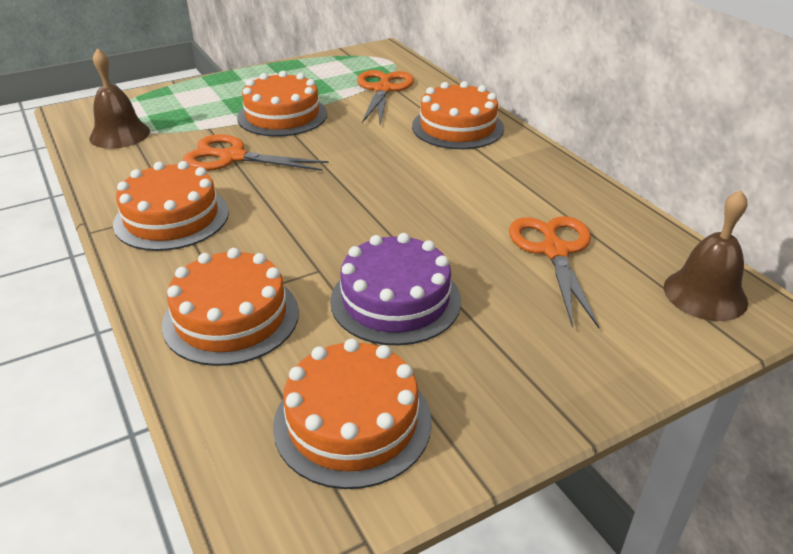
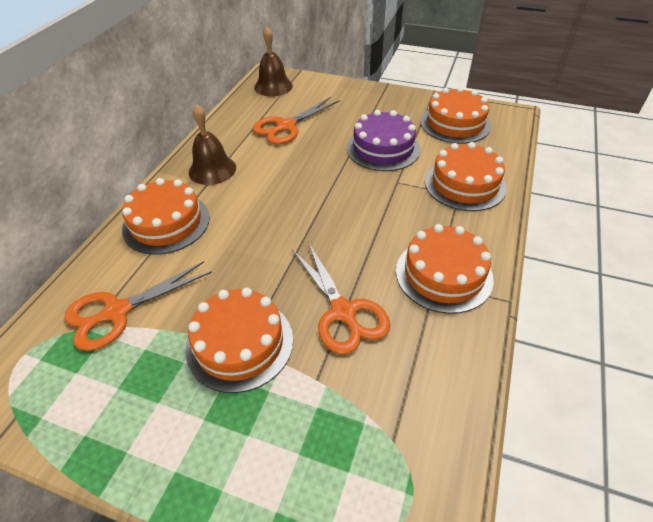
camera: 130 degrees left, 10 degrees up
brown bell [90,48,150,149] -> brown bell moved to [189,105,236,185]

